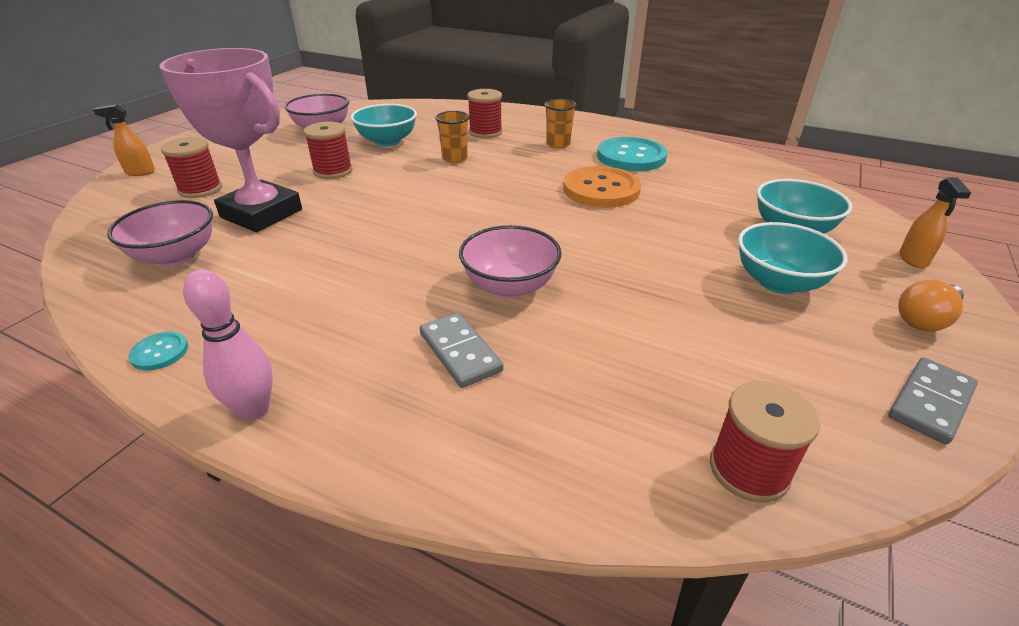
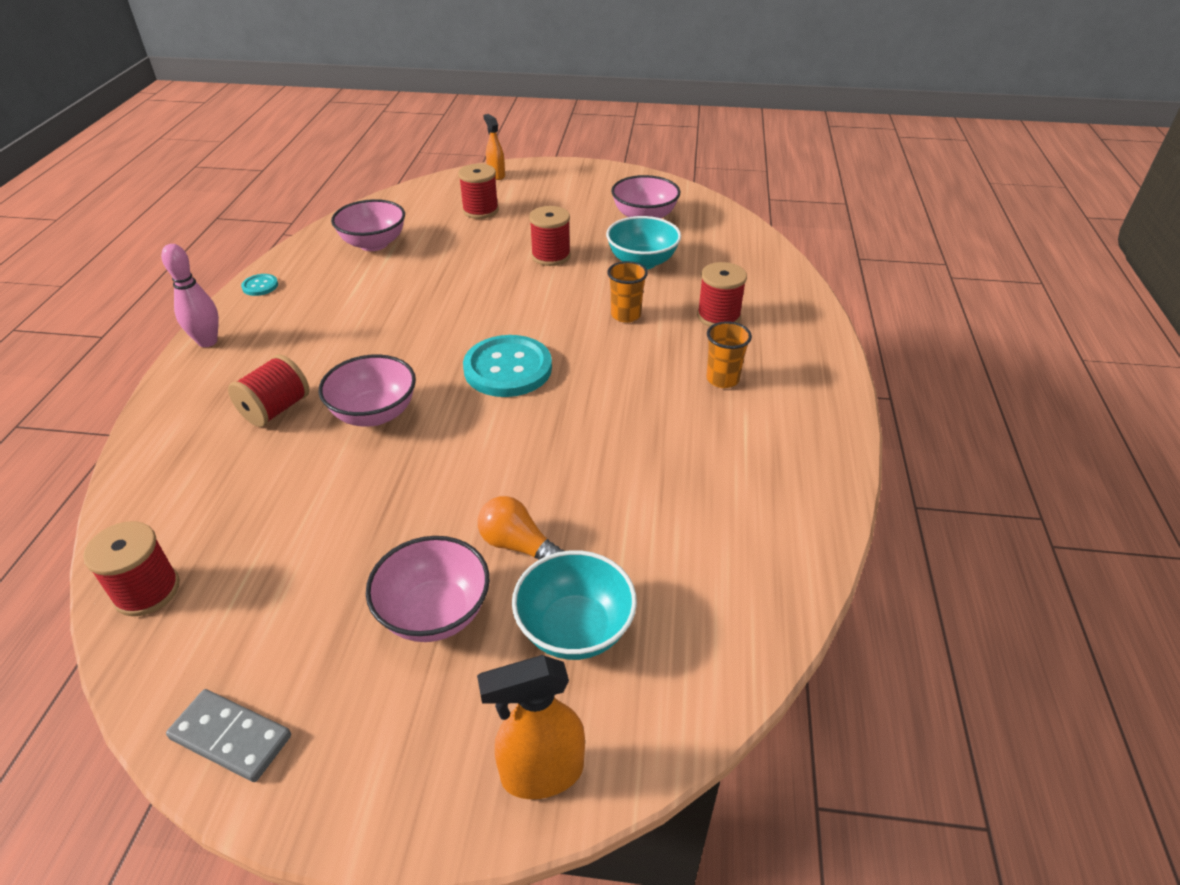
camera: 70 degrees right, 5 degrees up
pink trophy [160,48,302,232] -> none
grey domino [420,312,503,388] -> red spool [228,354,309,427]
orange button [563,166,641,208] -> none
turquoise button [597,137,667,171] -> turquoise button moved to [463,335,552,397]
turquoise bowl [738,222,847,294] -> pink bowl [366,536,490,642]
orange light bulb [898,279,964,331] -> orange light bulb moved to [478,496,564,560]
orange spray bottle [899,177,971,268] -> orange spray bottle [477,655,585,799], size x1.53

